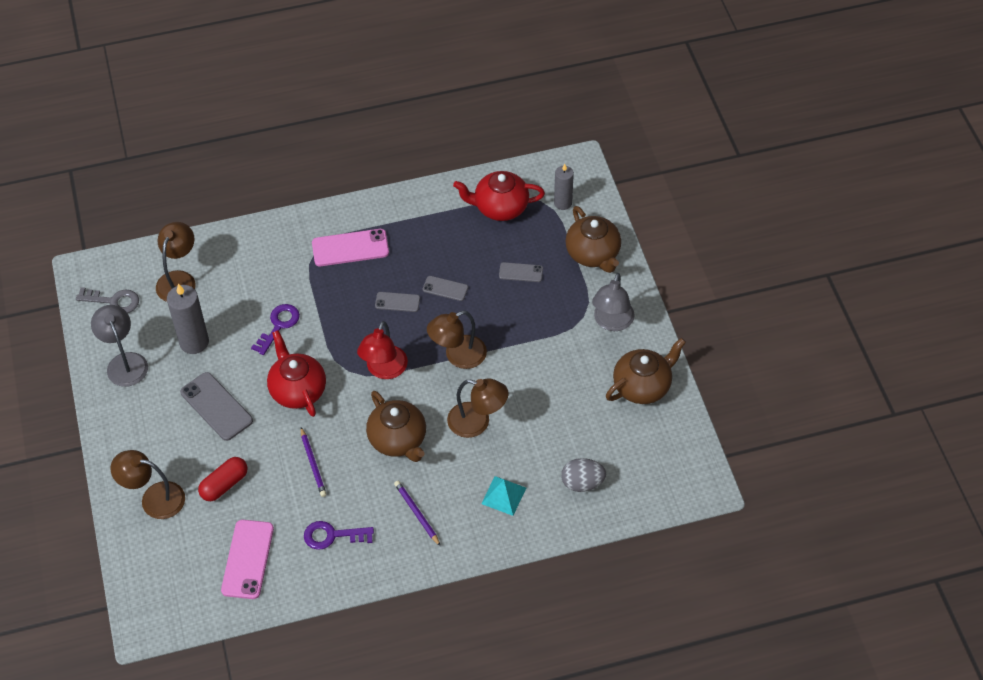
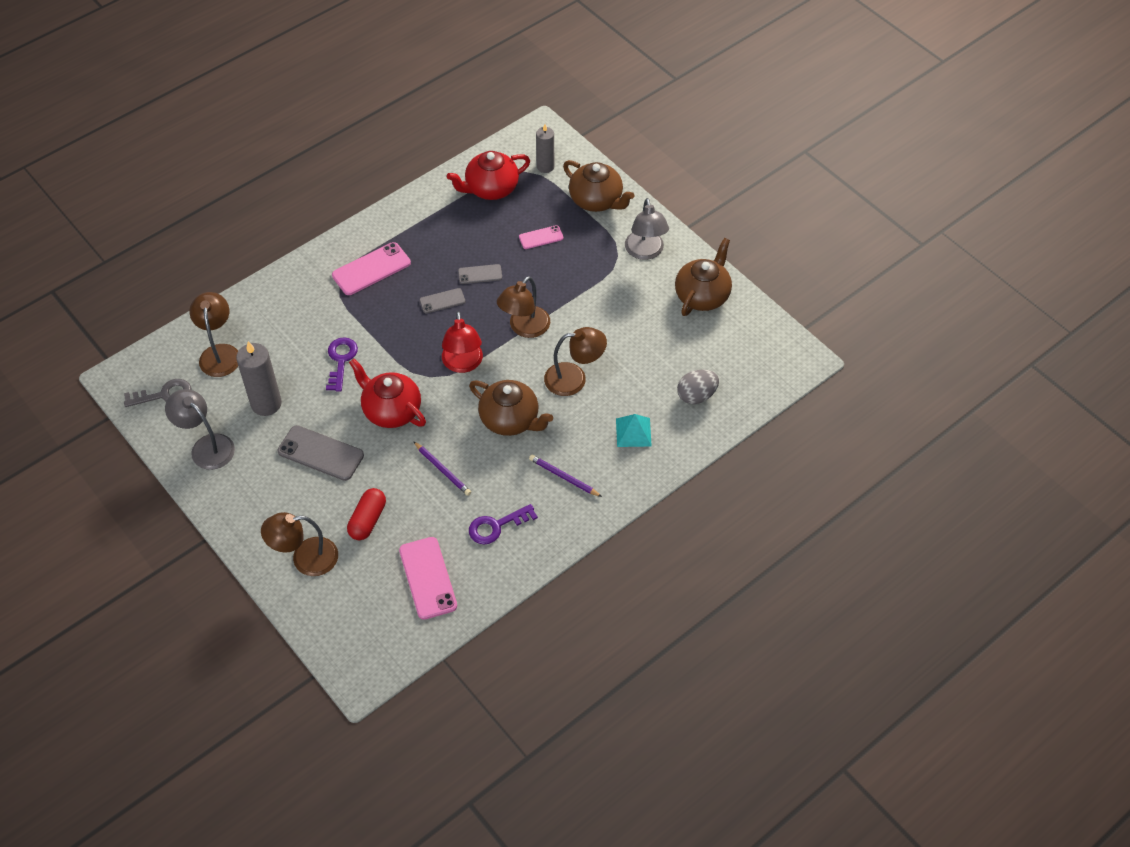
camera: 25 degrees left, 0 degrees up
grey phone [499,262,543,282] -> pink phone [519,225,564,249]

